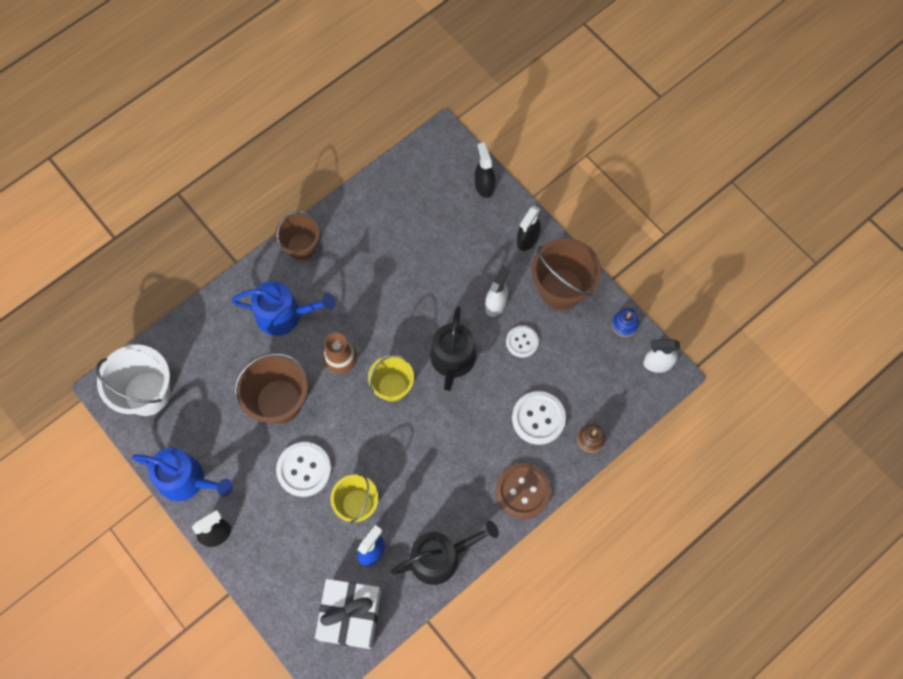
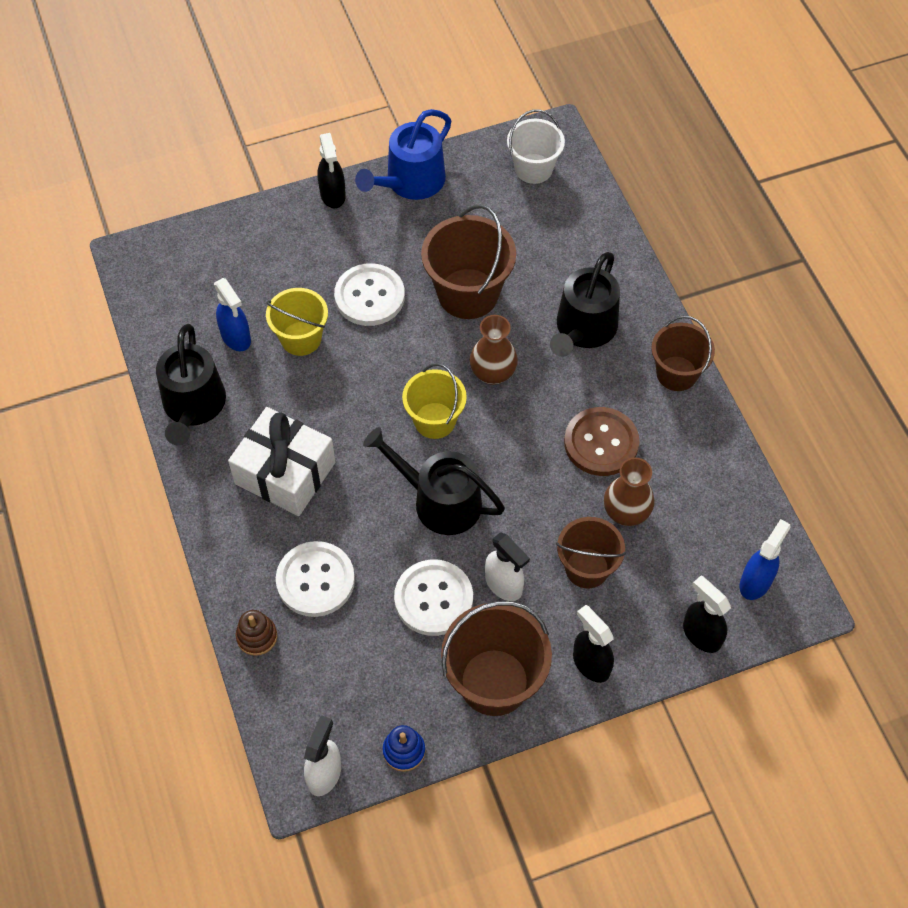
camera: 110 degrees right, 10 degrees down
white bucket [96,345,171,416] -> white bucket [507,110,565,184], size x0.65
blue watering can [231,281,335,336] -> black watering can [550,252,620,357]
white gift [315,579,381,649] -> white gift moved to [228,407,335,516]
black spray bottle [475,142,495,198] -> black spray bottle turned 135 degrees counterclockwise [683,576,731,653]
brown button [496,463,551,519] -> brown button moved to [564,407,639,476]
white button [506,326,539,358] -> white button [394,559,473,636], size x1.61
none -> brown bucket [556,517,626,588]
none -> brown vase [604,457,655,526]
none -> blue spray bottle [739,519,791,600]

